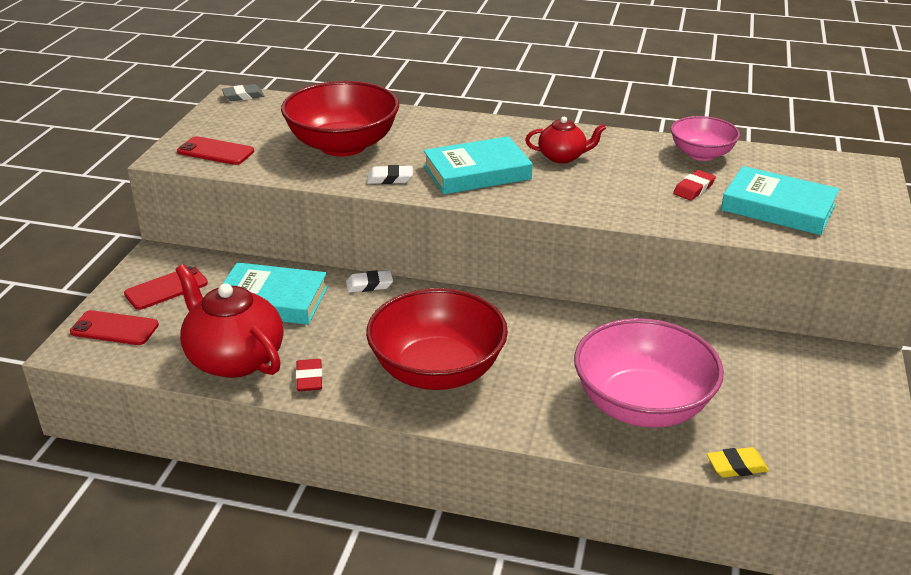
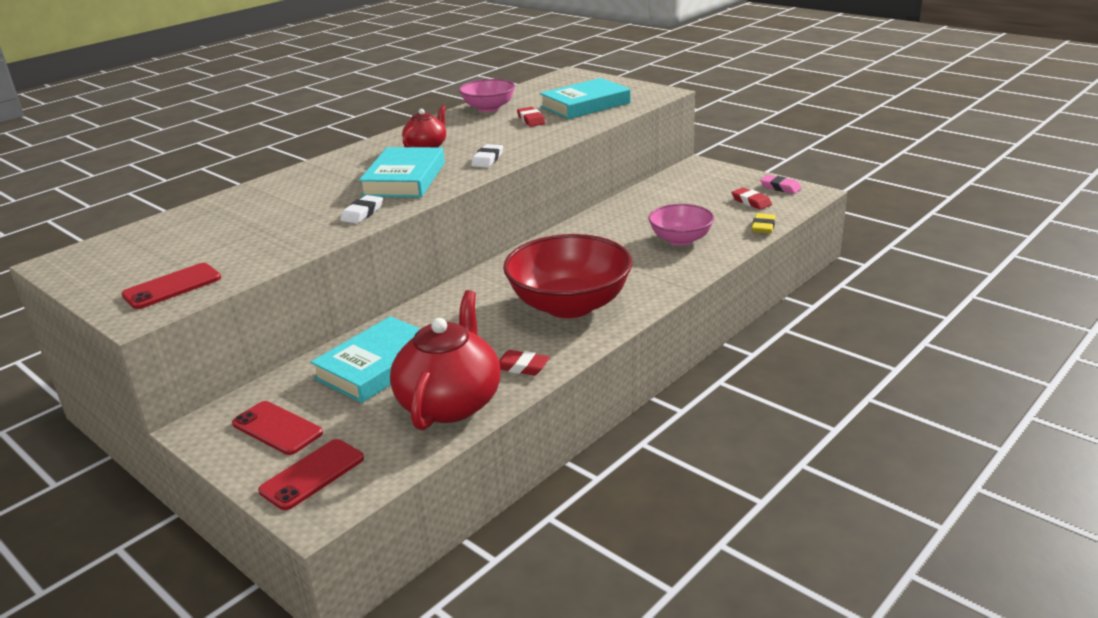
camera: 60 degrees left, 5 degrees down
red phone [124,266,208,310] -> red phone turned 45 degrees counterclockwise [232,401,323,455]
red teapot [175,264,283,378] -> red teapot turned 120 degrees clockwise [390,290,501,430]
grey eraser [222,84,264,101] -> none
red bowl [281,81,399,157] -> none
white eraser [346,270,393,293] -> white eraser moved to [471,144,503,168]
pink bowl [574,318,724,428] -> pink bowl [648,204,714,246], size x0.58
none -> red eraser [732,187,772,210]
none -> pink eraser [760,175,802,194]

